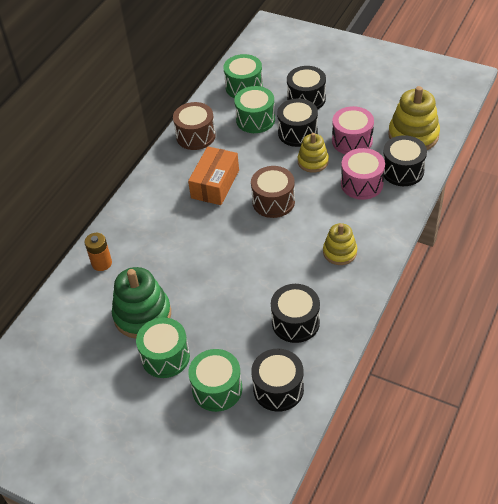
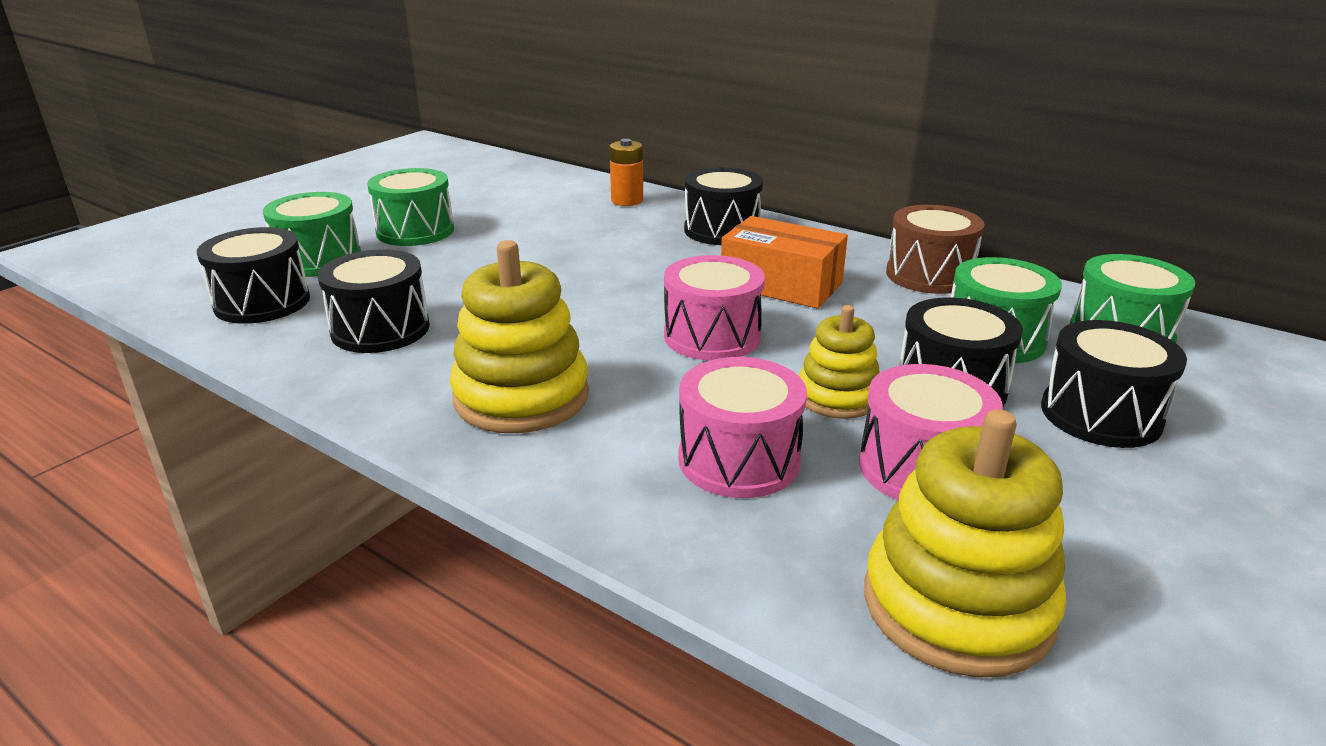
camera: 95 degrees right, 20 degrees down
green stacking toy [112,267,171,339] -> none
brown drum [251,166,295,218] -> pink drum [664,255,765,361]
yellow stacking toy [323,223,357,265] -> yellow stacking toy [450,240,589,433], size x1.64
black drum [383,135,427,186] -> black drum moved to [684,168,763,245]

